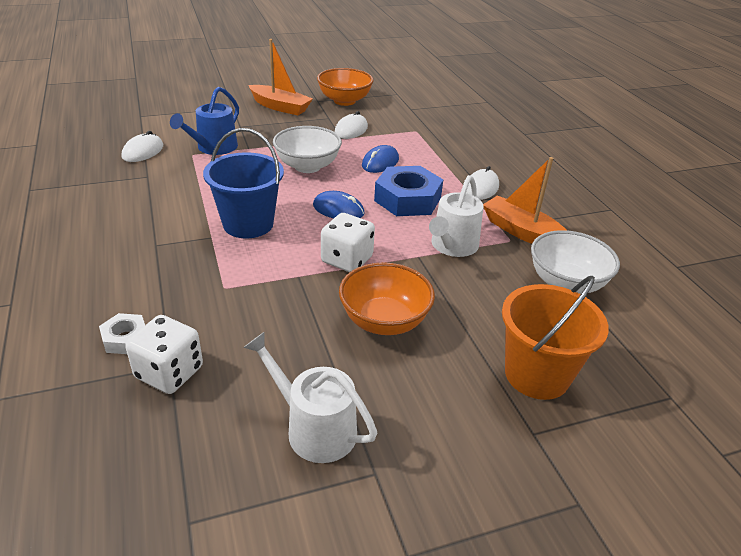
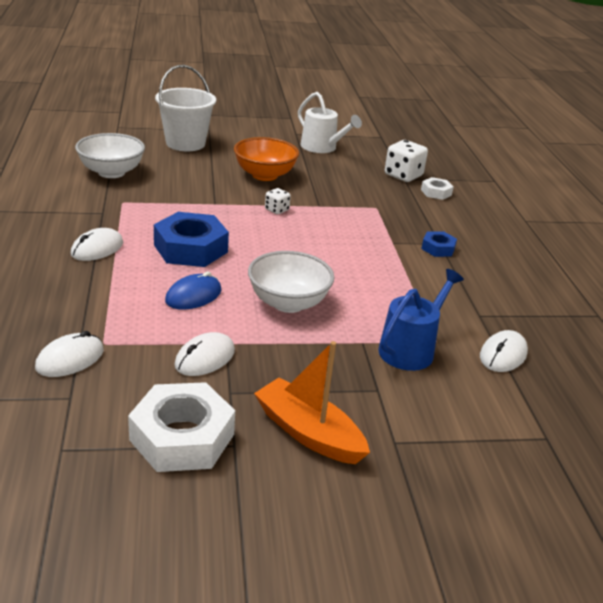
camera: 170 degrees left, 5 degrees down
blue bucket [203,128,284,238] -> none
blue mouse [313,191,364,219] -> none
orange bowl [317,68,373,106] -> white nut [128,382,235,472]
white dice [321,213,375,272] -> white dice [265,188,291,214], size x0.55
white watering can [429,175,483,257] -> none
orange boat [483,157,568,244] -> none
orange bucket [502,276,609,400] -> white bucket [155,65,216,151]
none -> white mouse [35,331,104,377]
none -> blue nut [421,231,457,257]

